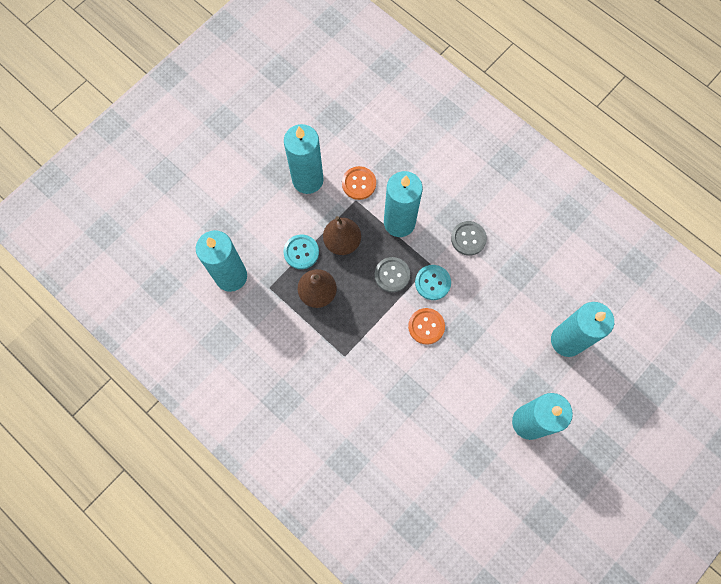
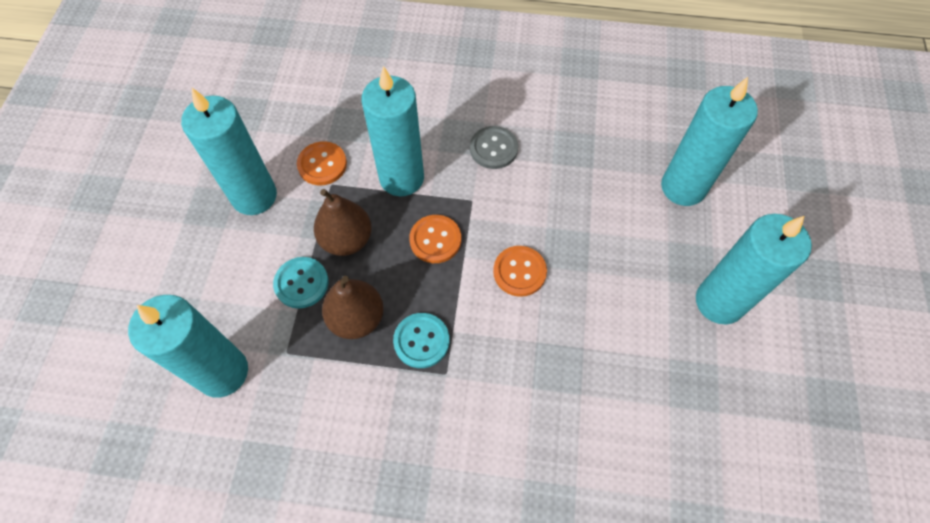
camera: 35 degrees left, 10 degrees down
grey button [375,257,410,292] -> orange button [409,215,461,263]
turquoise button [415,265,451,300] -> turquoise button moved to [393,313,449,368]

